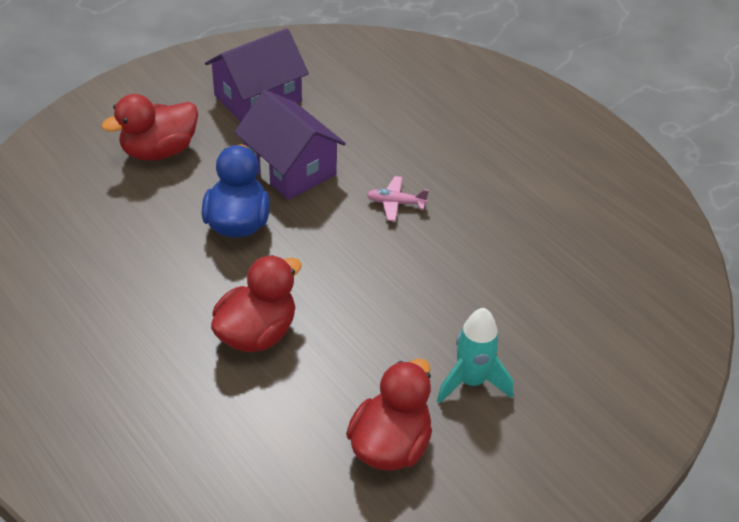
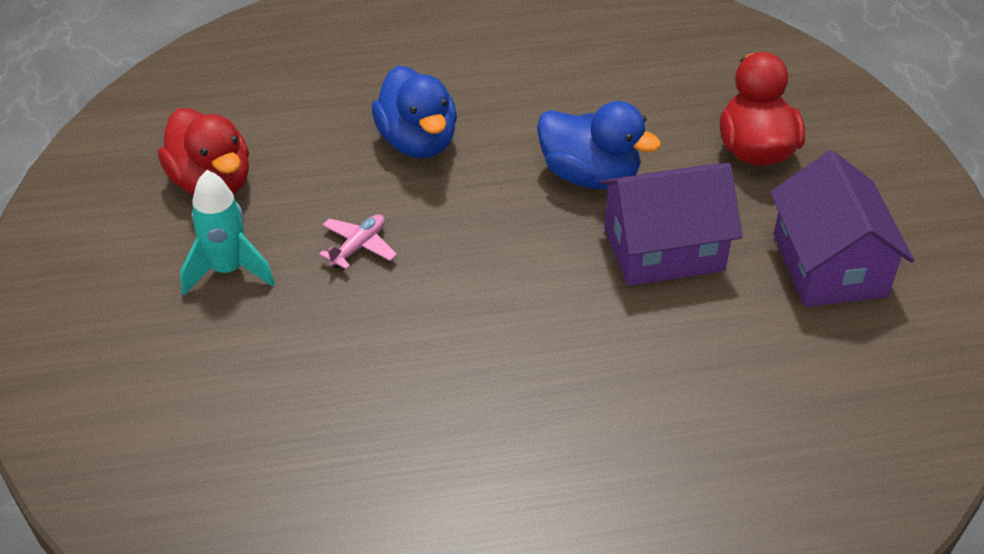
camera: 120 degrees right, 0 degrees up
red duck [211,255,302,352] -> blue duck [372,66,457,158]
pink plane [367,176,429,221] -> pink plane moved to [319,214,397,270]

